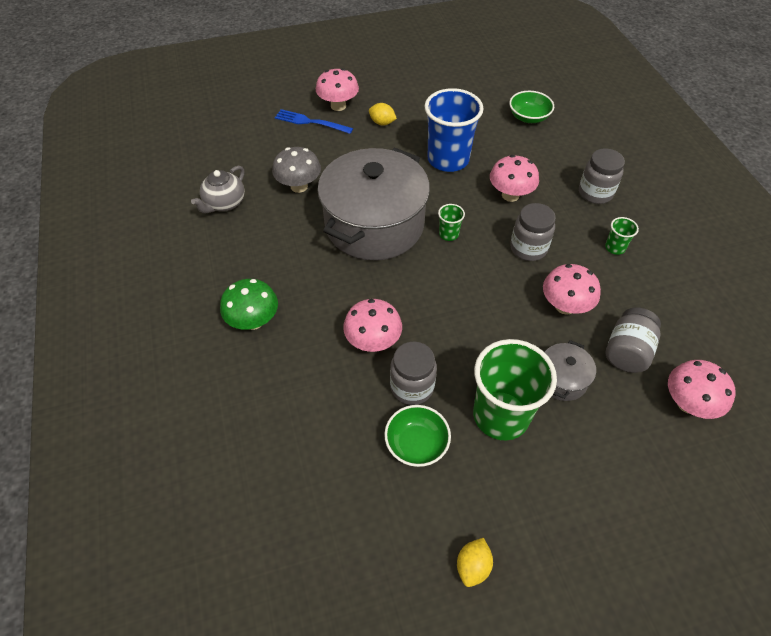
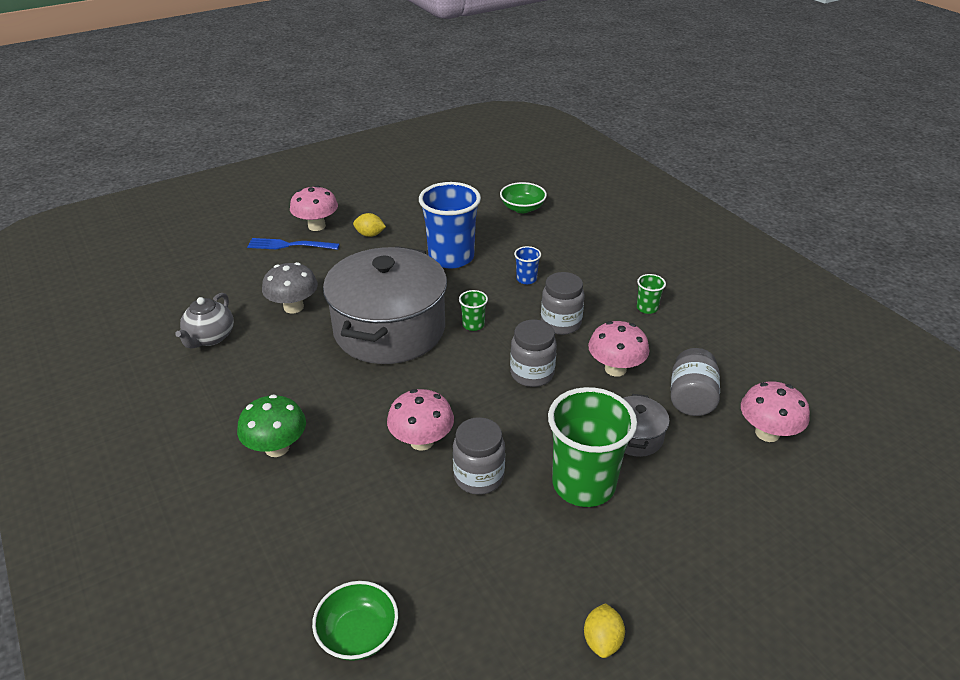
camera: 15 degrees left, 15 degrees down
green bowl [384,405,451,467] -> green bowl moved to [312,581,398,661]
pink mushroom [490,155,539,202] -> blue cup [514,246,541,284]
grey jar [579,148,625,204] -> grey jar moved to [510,320,557,387]

